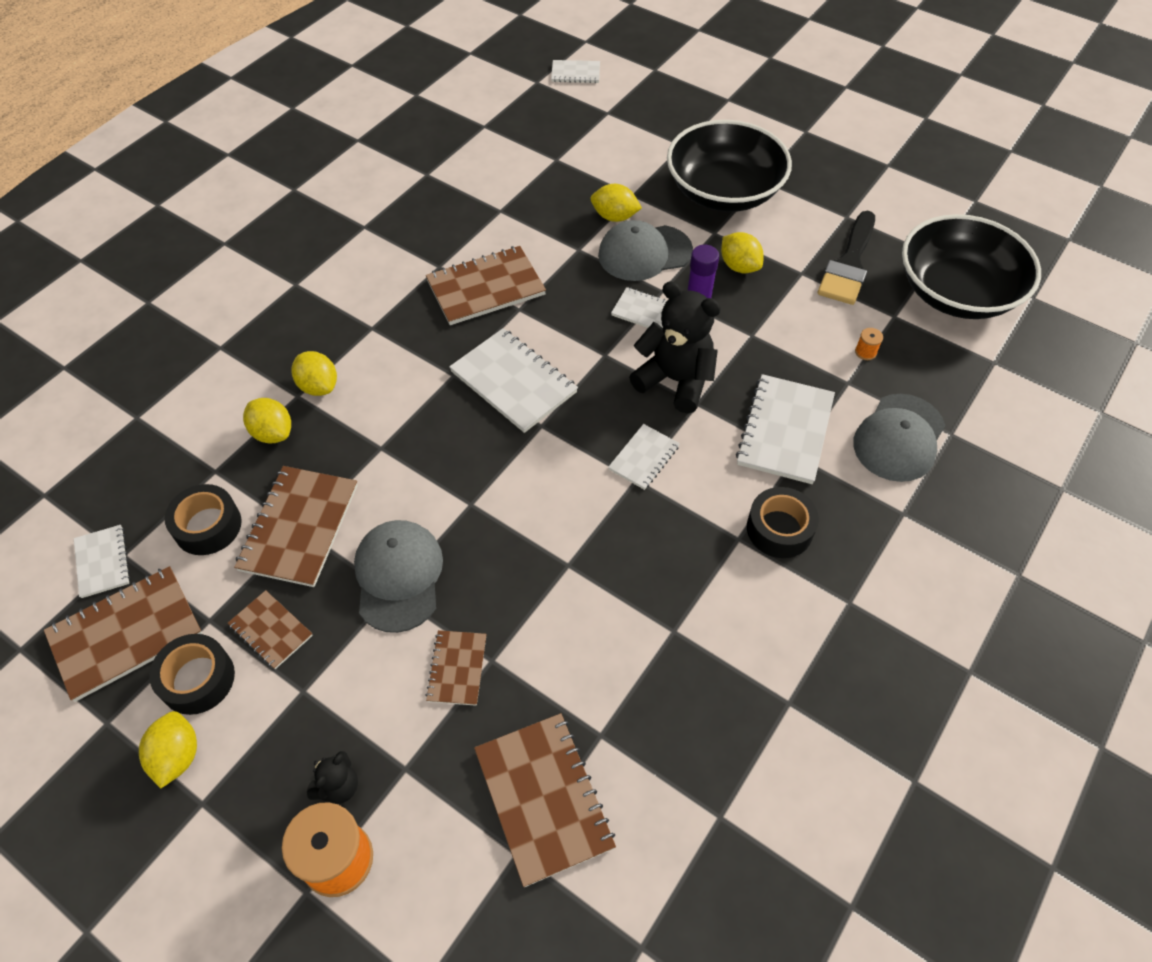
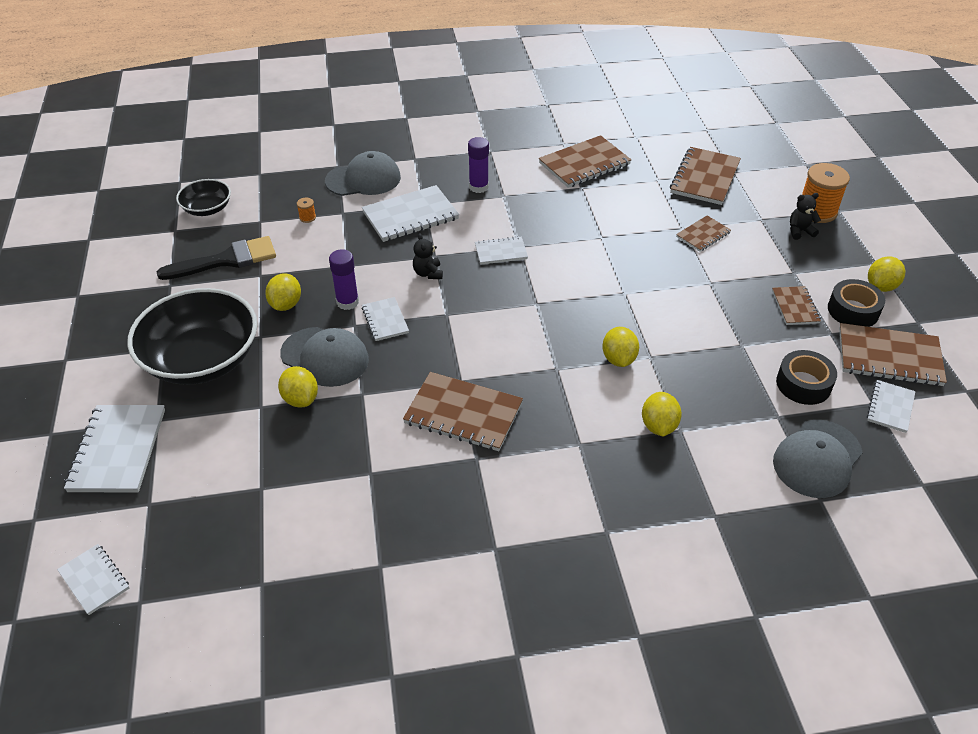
camera: 135 degrees left, 10 degrees down
brown notebook [234,466,358,587] -> brown notebook moved to [539,135,631,188]
yellow lemon [243,398,291,444] -> yellow lemon moved to [602,327,639,367]
grey cap [354,520,443,633] -> grey cap moved to [773,420,863,498]
white notebook [449,328,578,433] -> white notebook moved to [64,405,165,492]
black teddy bear [629,281,721,413] -> black teddy bear [413,233,443,279], size x0.49
black tape [747,487,819,558] -> purple glue stick [468,137,489,193]
black bowl [902,214,1041,319] -> black bowl [176,179,231,216], size x0.51

